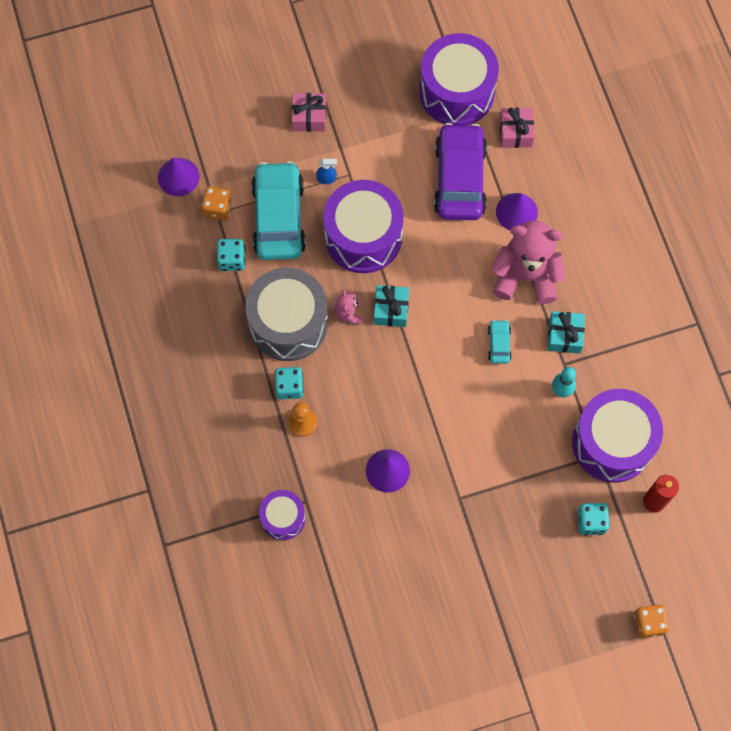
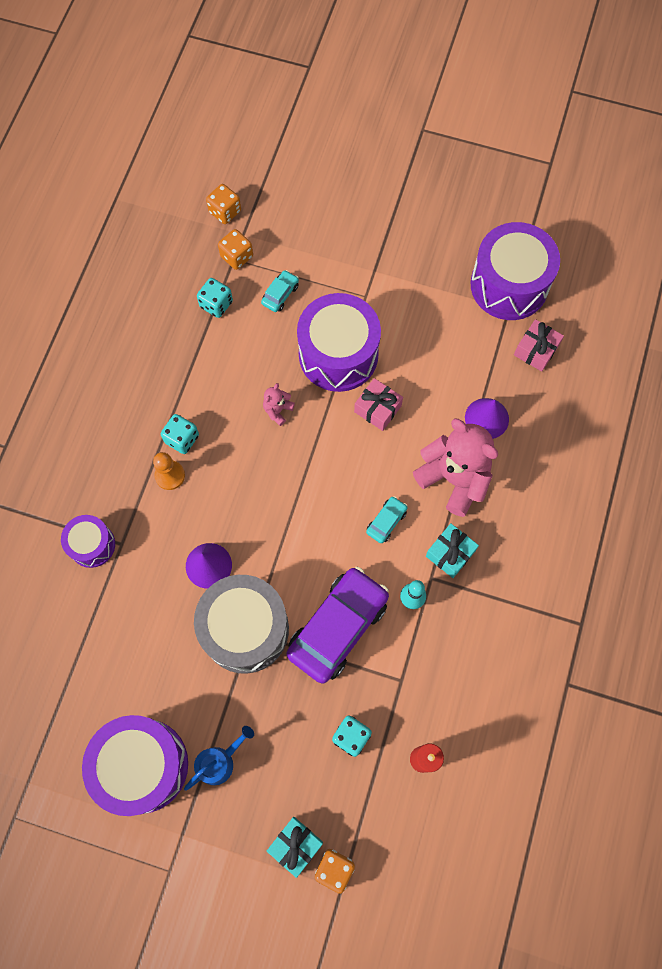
camera: 35 degrees right, 0 degrees up
purple cone [158,158,200,196] -> orange dice [206,184,241,224]
grey drum [245,268,328,361] -> grey drum moved to [194,575,289,674]
turquoise car [251,161,306,260] -> turquoise car [261,270,299,312], size x0.43
pink gift [292,93,326,132] -> pink gift moved to [354,378,403,431]
blue spray bottle [316,159,337,184] -> none
turquoise gift [374,285,409,327] -> turquoise gift moved to [267,817,323,878]
purple car [434,123,487,220] -> purple car moved to [287,567,389,684]
purple drum [572,389,663,482] -> purple drum moved to [82,715,188,816]
none -> blue watering can [184,726,254,791]

